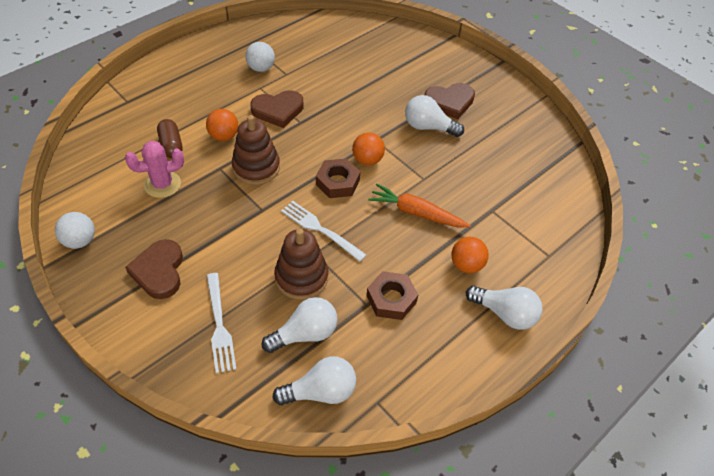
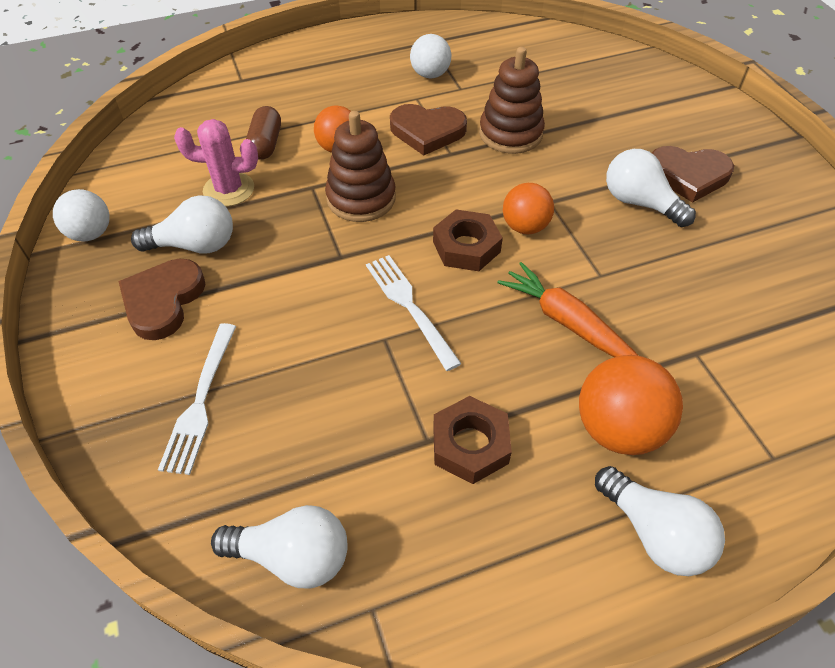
camera: 25 degrees right, 0 degrees up
white light bulb [262,297,337,353] -> white light bulb moved to [131,195,233,253]
brown stacking toy [274,228,328,300] -> brown stacking toy moved to [479,47,545,154]
orange ball [451,237,489,273] -> orange ball [579,355,683,455], size x1.53

